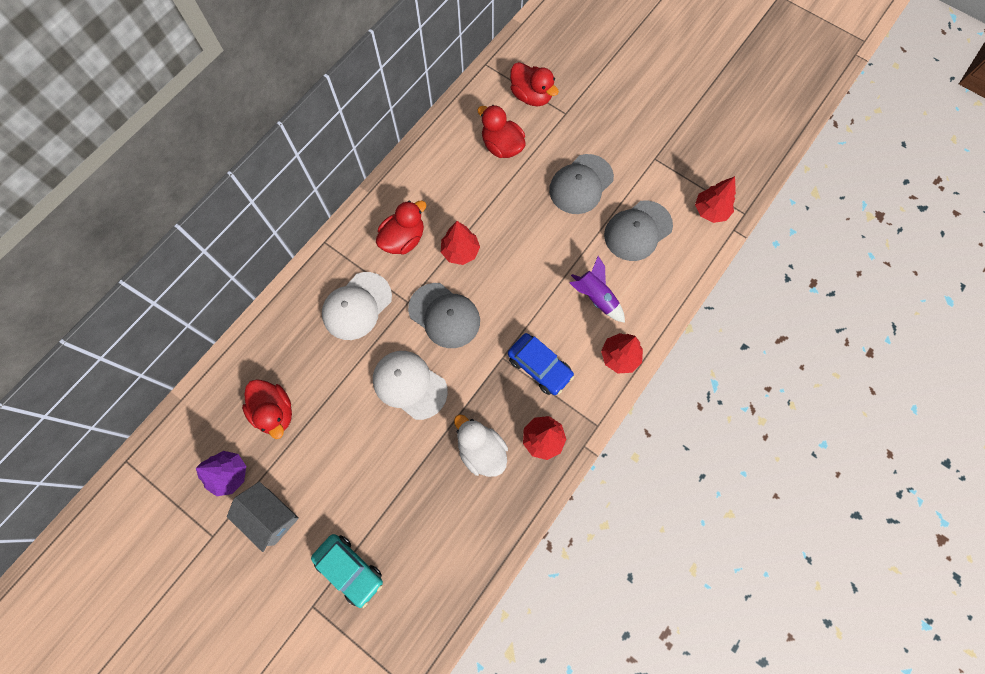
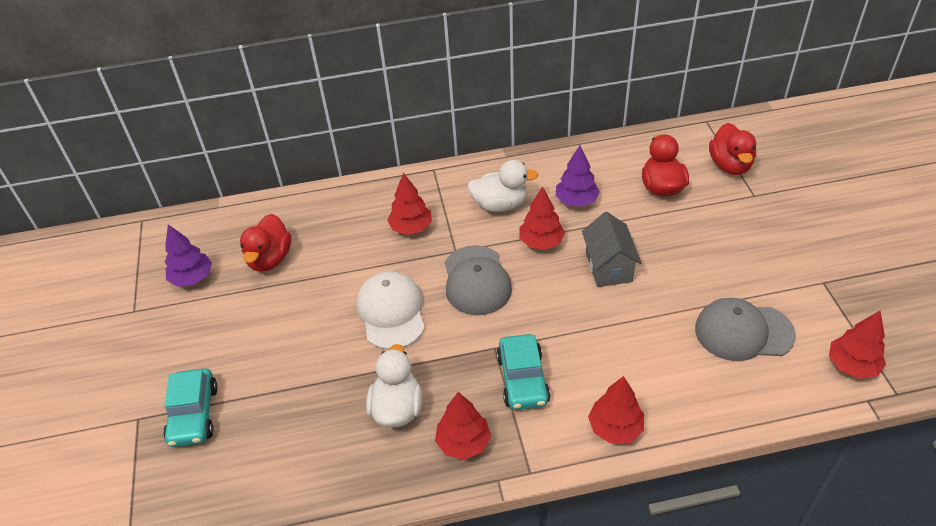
camera: 45 degrees right, 25 degrees down
grey house [227,482,299,552] -> grey house moved to [582,212,642,287]
white cap [322,272,392,340] -> red tree [387,173,432,235]
red duck [376,201,427,255] -> white duck [467,160,539,212]
blue car [508,333,574,395] -> turquoise car [496,334,550,410]
grey cap [549,154,614,214] -> none
purple rocket [570,256,625,323] -> none
none -> purple tree [556,145,600,207]

